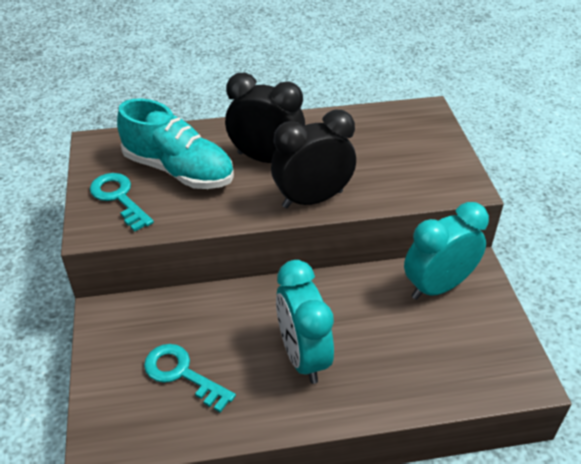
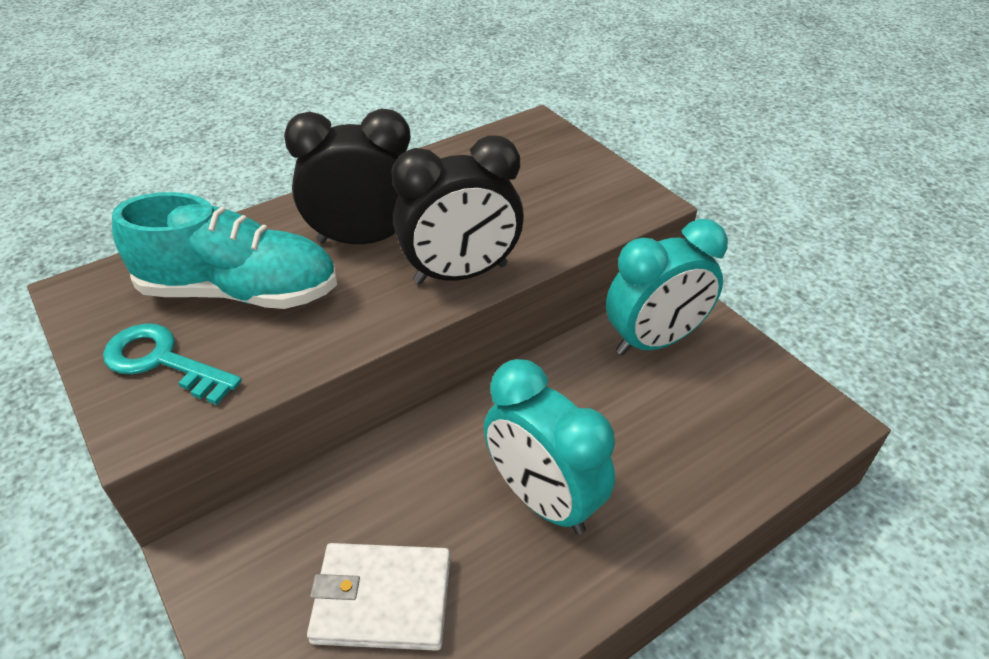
camera: 25 degrees left, 0 degrees up
turquoise key [144,344,236,413] -> white wallet [307,543,450,651]
black clock [271,110,356,209] -> black clock turned 150 degrees counterclockwise [391,135,524,285]
turquoise clock [404,202,489,300] -> turquoise clock turned 150 degrees counterclockwise [606,219,728,355]

